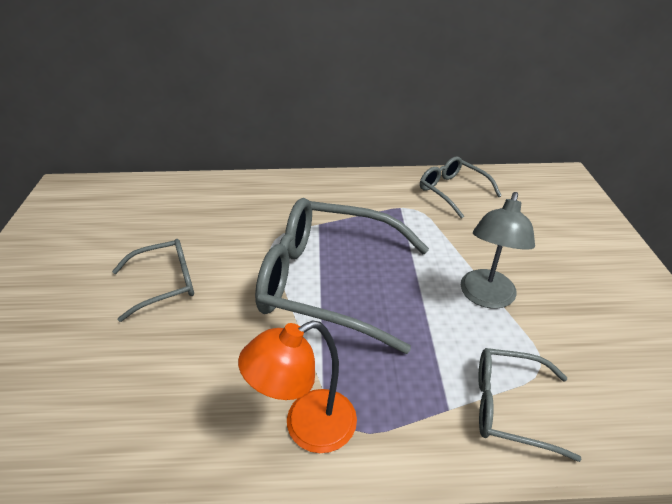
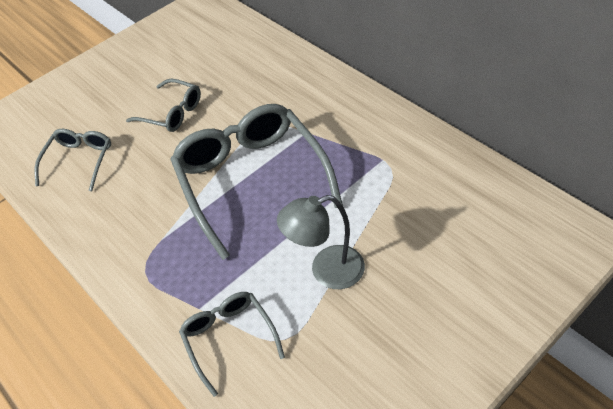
camera: 55 degrees right, 10 degrees up
orange lamp [238,320,357,453] -> none
grey glasses [420,157,502,219] -> grey glasses moved to [35,129,111,191]

